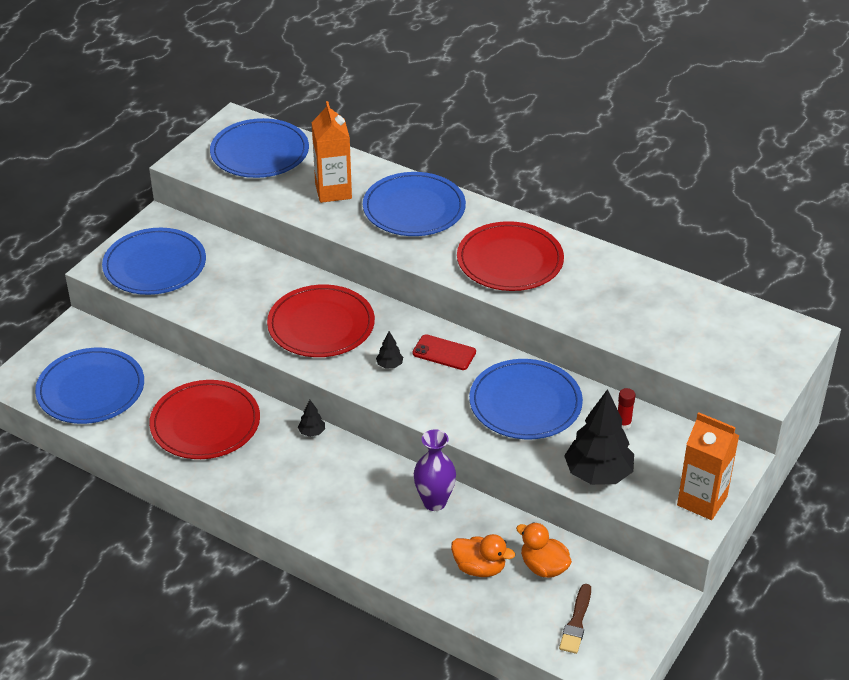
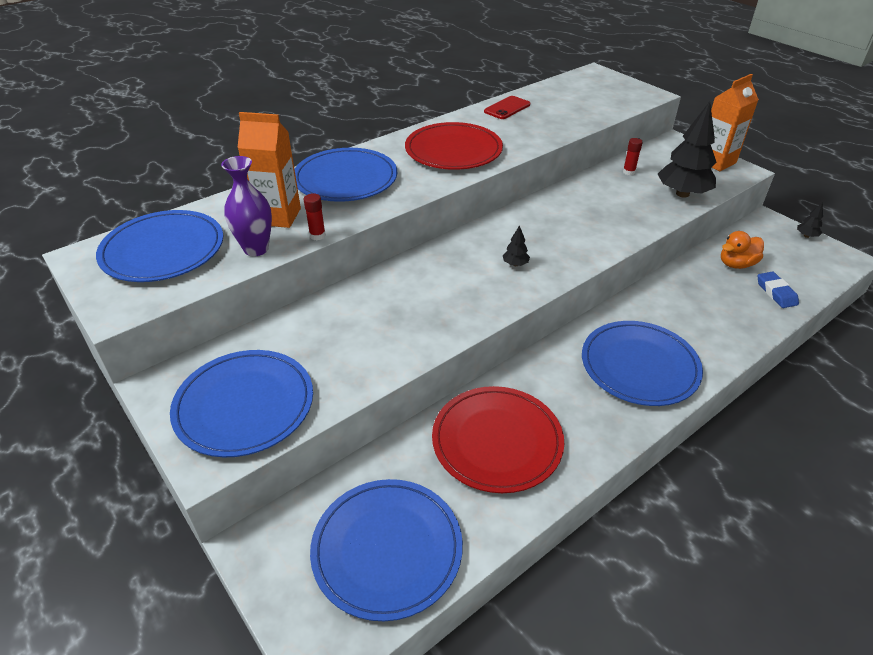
camera: 70 degrees left, 0 degrees up
red plate [267,284,375,357] -> none
black tree [298,400,325,437] -> black tree moved to [797,202,823,238]
red phone [412,334,476,370] -> red phone moved to [484,96,530,119]
purple vase [414,429,456,511] -> purple vase moved to [221,156,272,256]
orange duck [451,534,515,577] -> none
blue plate [469,359,583,439] -> blue plate moved to [582,321,703,406]
brown brush [559,584,591,654] -> none
none -> red glue stick [304,193,326,240]
none -> blue eraser [758,272,799,308]

